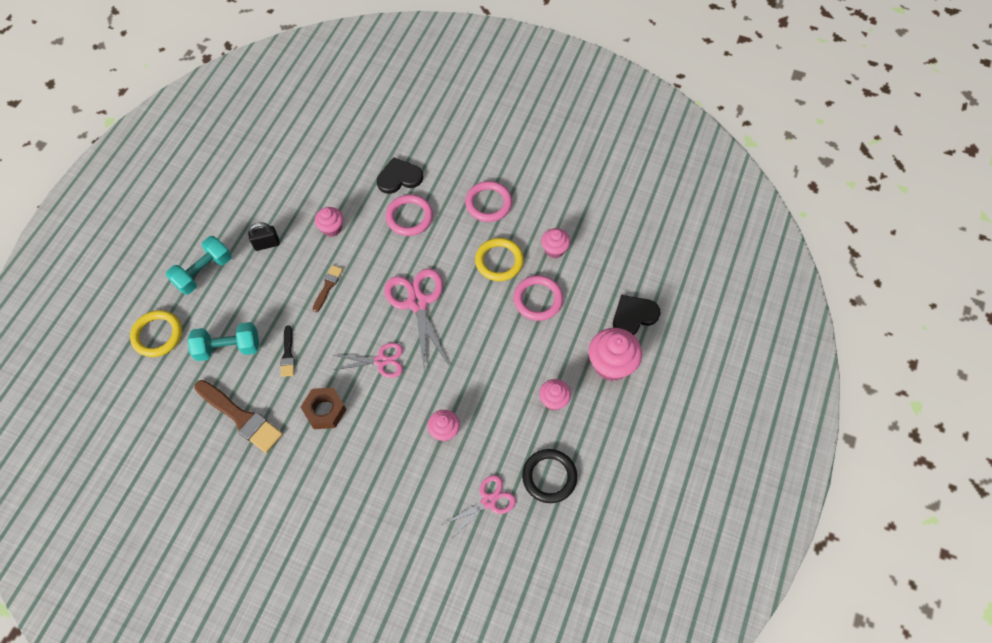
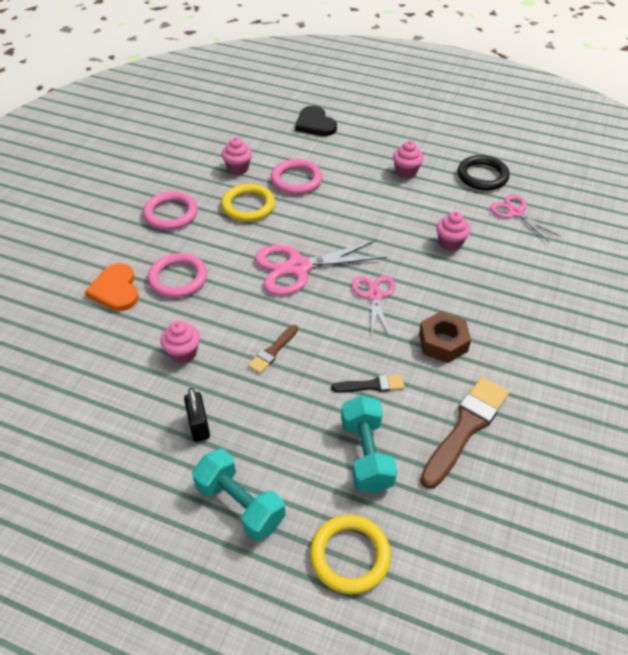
camera: 90 degrees left, 15 degrees down
brown brush [313,265,343,312] -> brown brush turned 75 degrees counterclockwise [248,325,298,374]
black heart [377,157,423,194] -> orange heart [85,263,139,311]
pink cupcake [588,328,642,381] -> none

